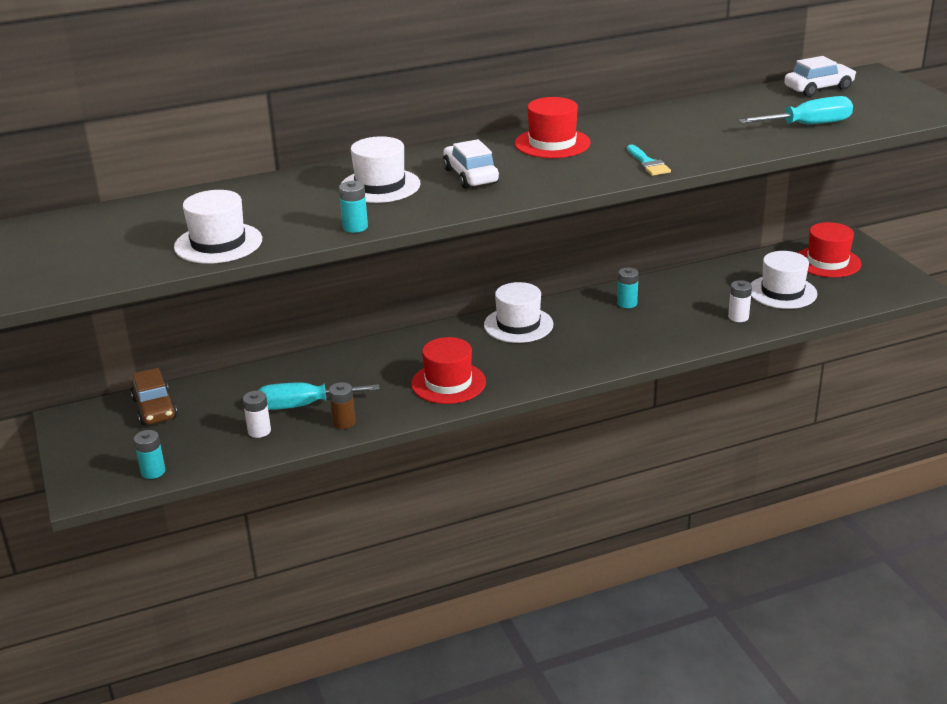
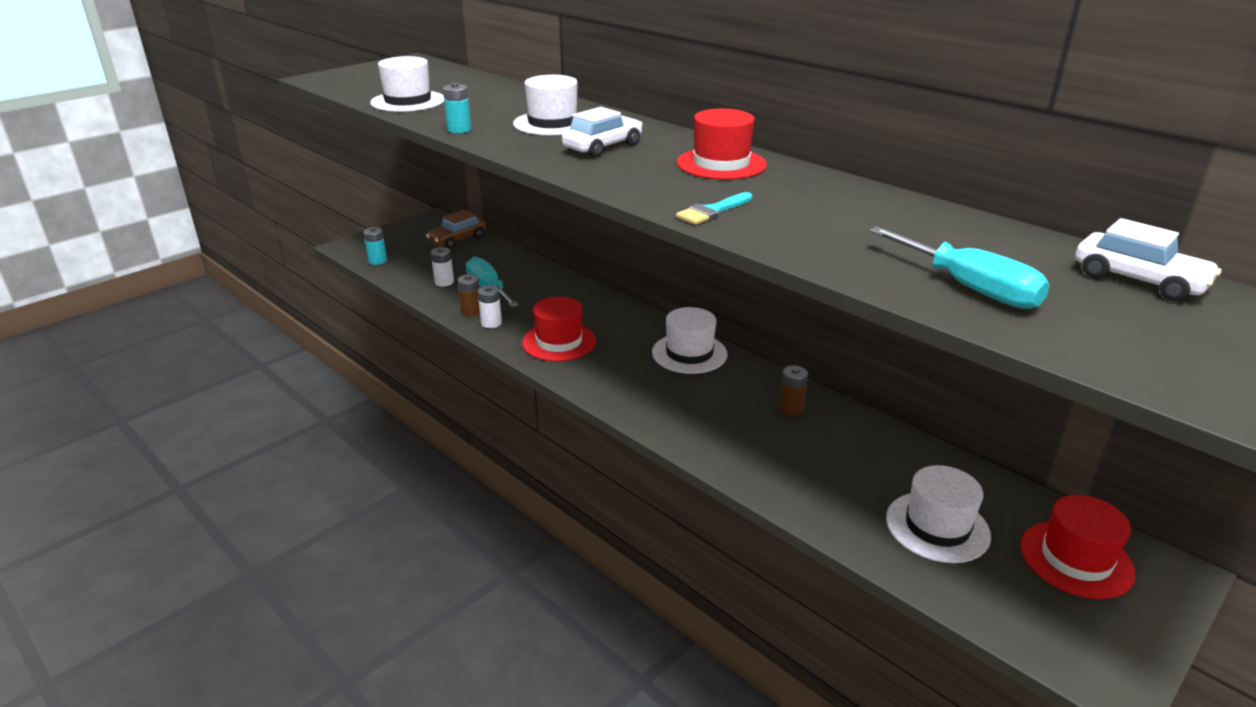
camera: 65 degrees right, 0 degrees up
turquoise battery [617,268,639,308] -> brown battery [779,365,808,416]
white battery [728,280,752,322] -> white battery moved to [478,285,502,328]

